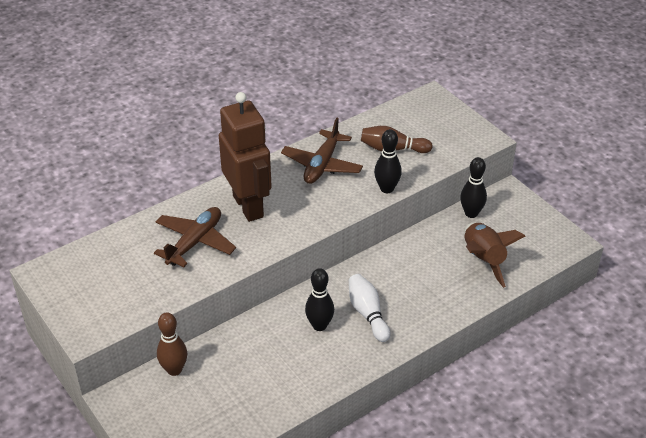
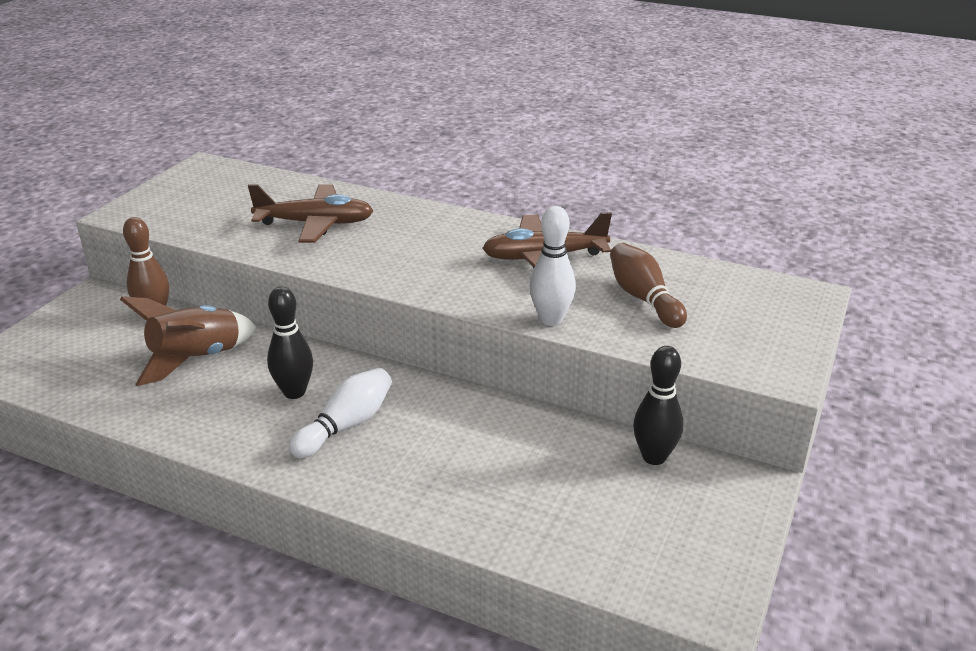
camera: 60 degrees right, 10 degrees down
brown robot [219,92,272,222] -> none
black bowling pin [374,129,402,193] -> white bowling pin [530,206,576,326]
brown rocket [464,222,525,288] -> brown rocket moved to [120,297,257,386]

